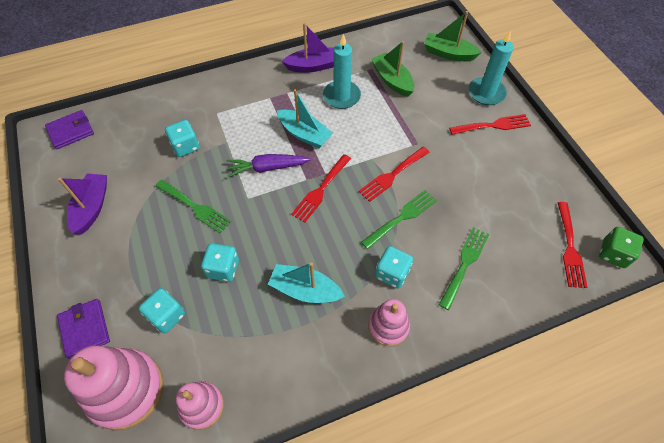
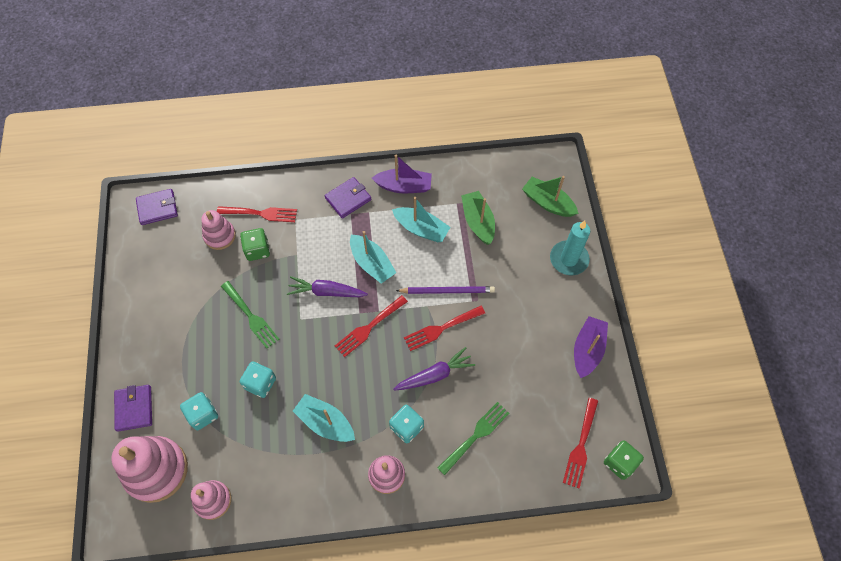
camera: 15 degrees right, 5 degrees up
purple boat [58,173,107,235] -> purple boat moved to [574,316,608,378]
turquoise dice [165,120,200,157] -> green dice [240,228,270,261]
turquoise candle [323,33,361,109] -> turquoise boat [392,197,450,242]
green fork [361,190,437,249] -> purple carrot [393,347,475,390]
red fork [449,114,531,135] -> red fork moved to [217,206,297,222]
none -> pink stacking toy [201,210,236,250]
none -> purple wallet [325,177,371,219]
none -> purple pencil [396,286,495,294]

